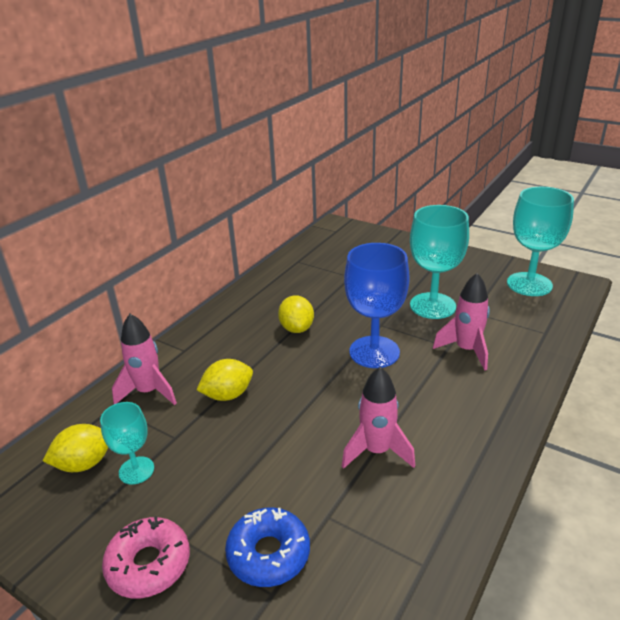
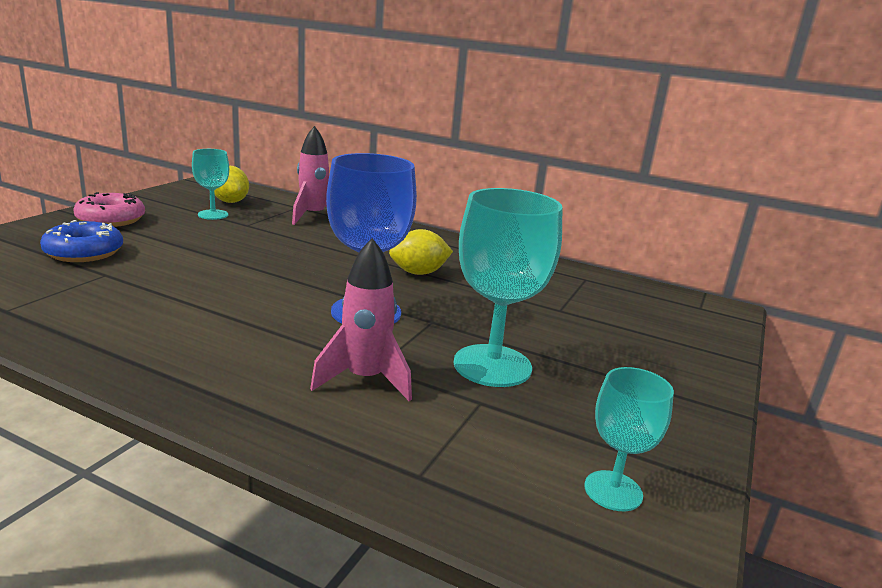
camera: 80 degrees right, 10 degrees down
yellow lemon [197,359,253,401] -> none
pink rocket [342,367,415,469] -> none
turquoise goblet [507,187,574,296] -> turquoise goblet [584,367,674,511], size x0.56

